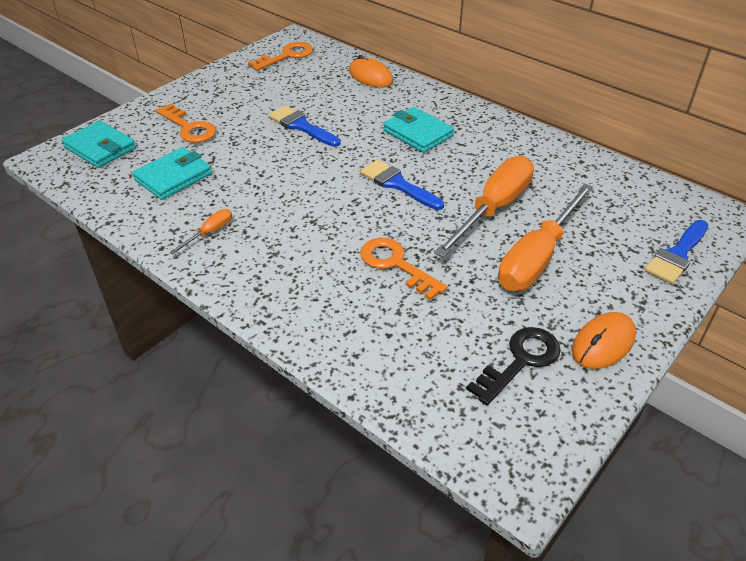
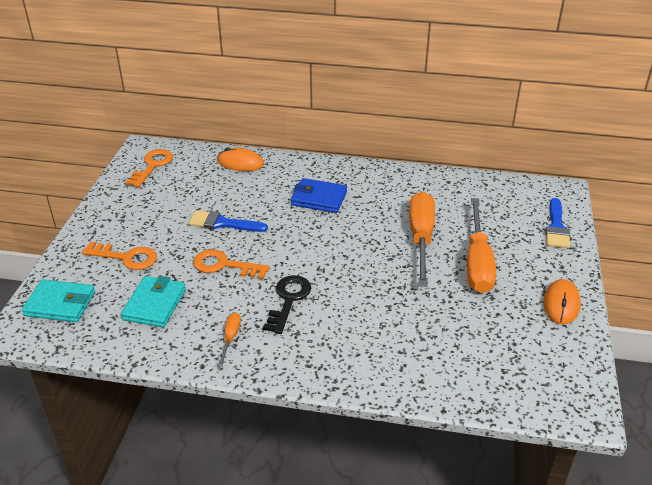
camera: 30 degrees left, 5 degrees down
blue brush [360,160,444,210] -> none
orange key [360,238,447,301] -> orange key moved to [193,249,270,279]
turquoise wallet [383,107,454,153] -> blue wallet [291,178,347,213]
black key [466,327,561,405] -> black key moved to [263,275,311,334]

